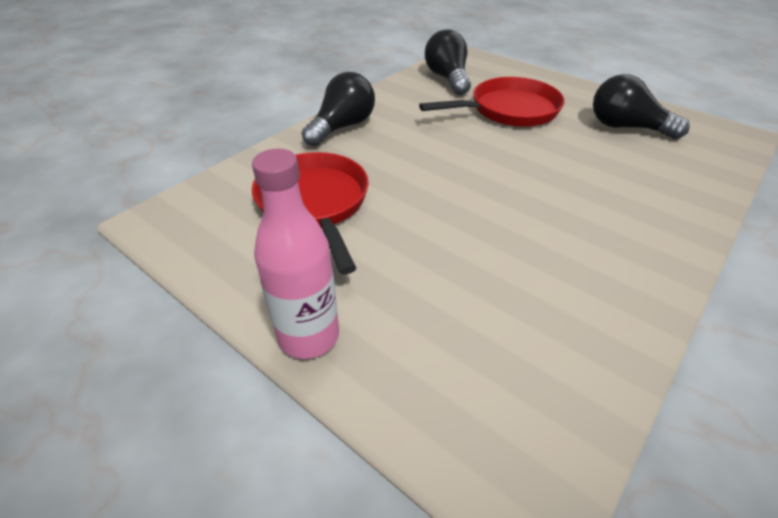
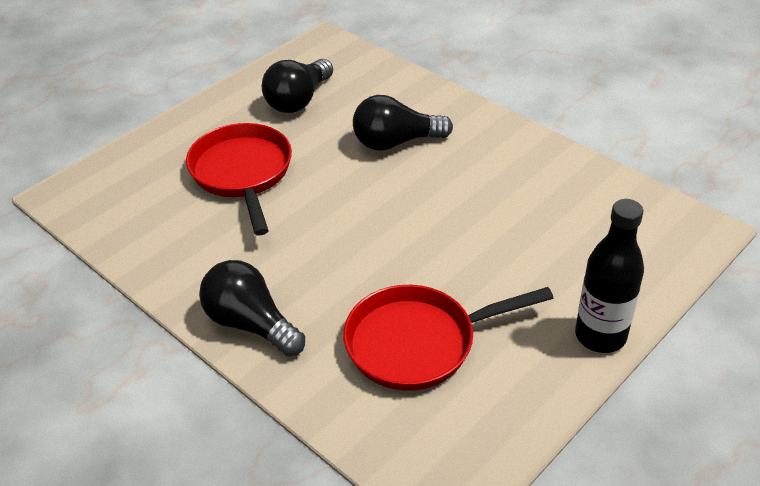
camera: 85 degrees left, 0 degrees up
pink bottle [252,149,339,359] -> black bottle [575,199,644,353]
black light bulb [425,29,471,95] -> black light bulb moved to [353,95,453,151]

